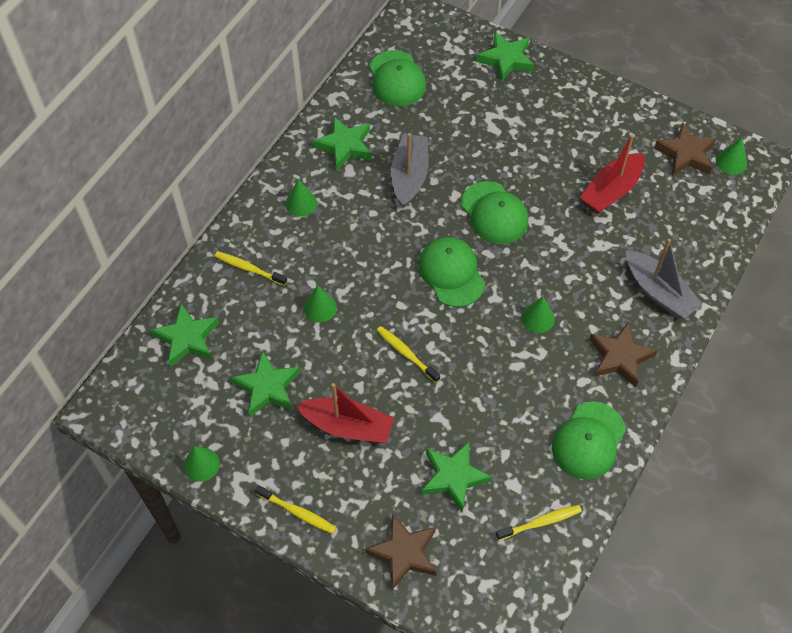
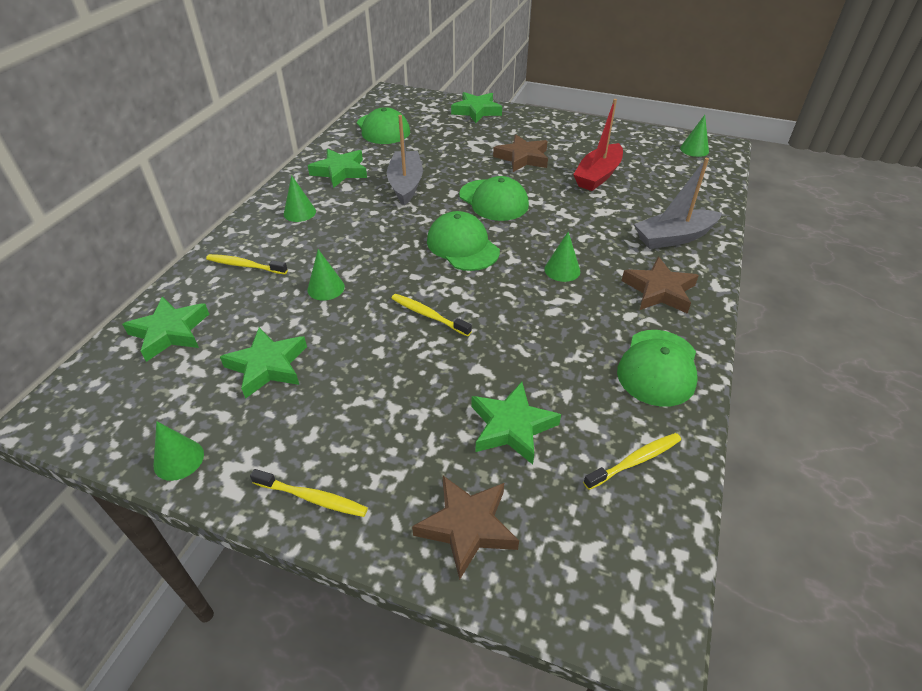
camera: 10 degrees left, 15 degrees down
red boat [296,383,394,443] -> none
grey boat [626,239,703,319] -> grey boat turned 120 degrees clockwise [634,158,722,249]
brown star [654,123,717,176] -> brown star moved to [493,134,548,172]

